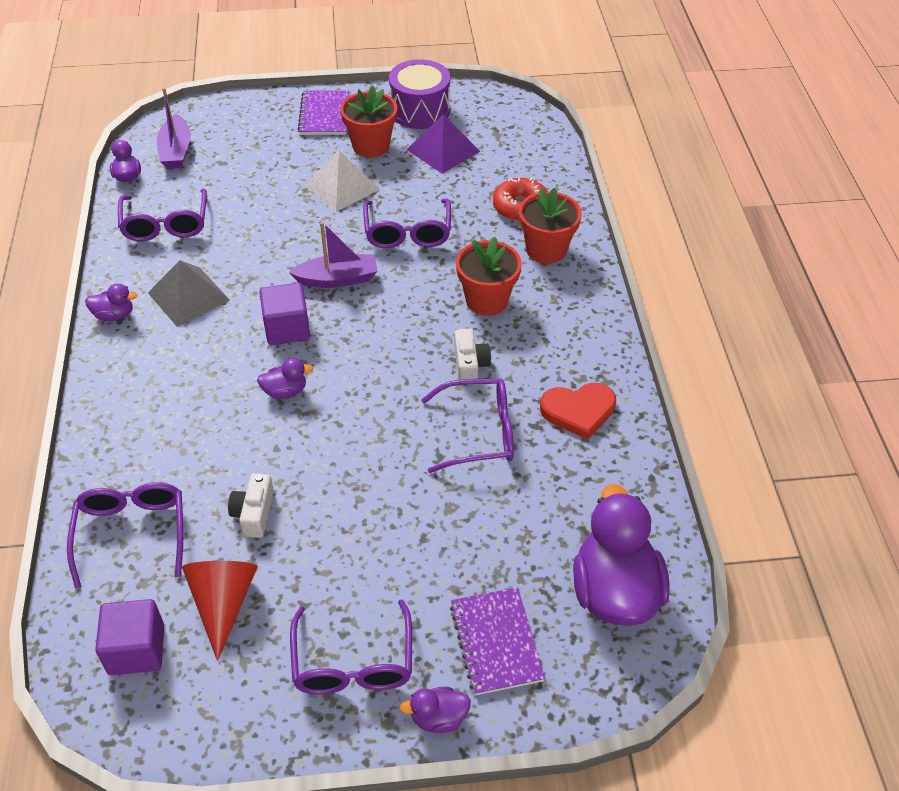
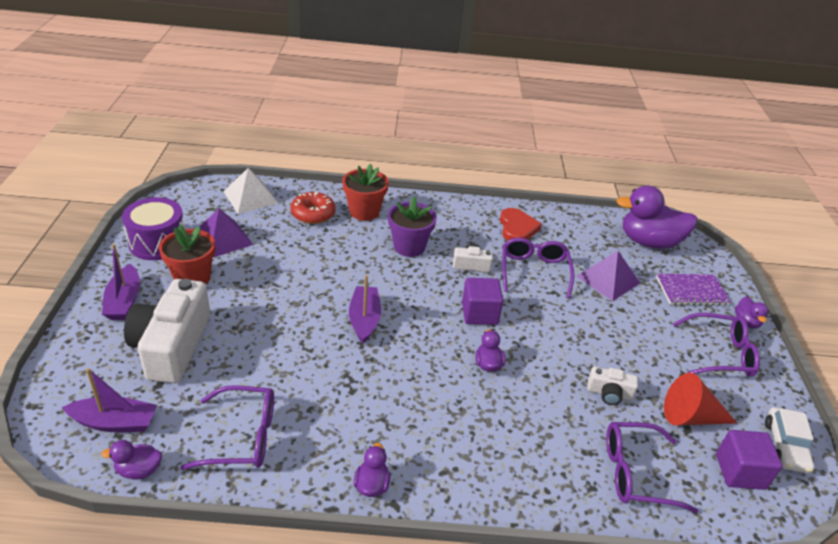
camera: 85 degrees left, 10 degrees down
grey pyramid [148,260,230,327] -> none
purple cube [260,283,310,345] -> purple cube moved to [462,278,503,325]
purple notebook [297,90,349,135] -> purple boat [102,244,140,320]
white pyramid [304,151,380,212] -> white pyramid moved to [223,168,279,214]
purple glasses [363,199,451,248] -> none
red flower pot [456,237,522,316] -> purple flower pot [388,197,437,257]
none -> white camera [124,279,210,383]
none -> purple pyramid [576,251,640,301]
none -> white car [765,407,815,474]

